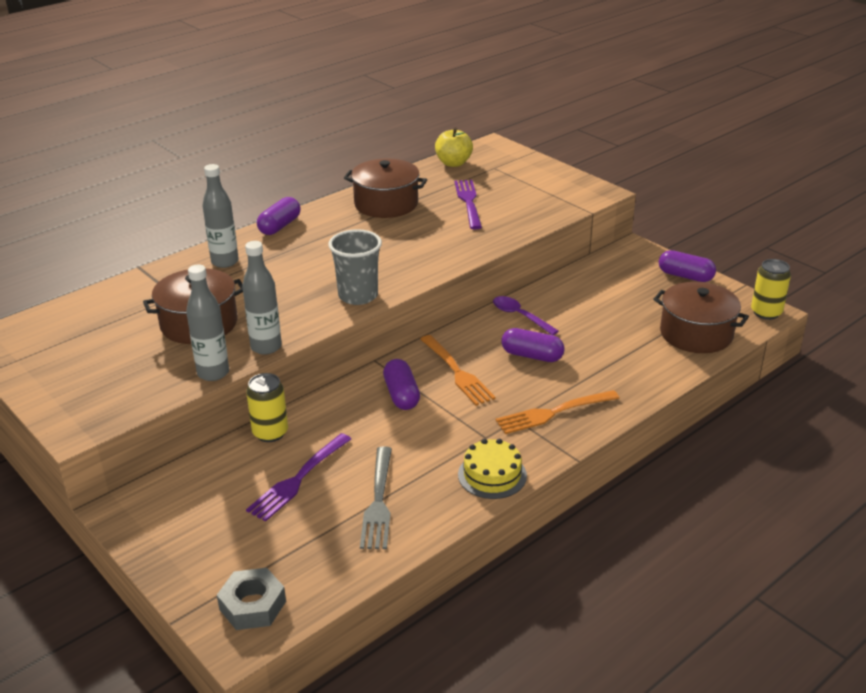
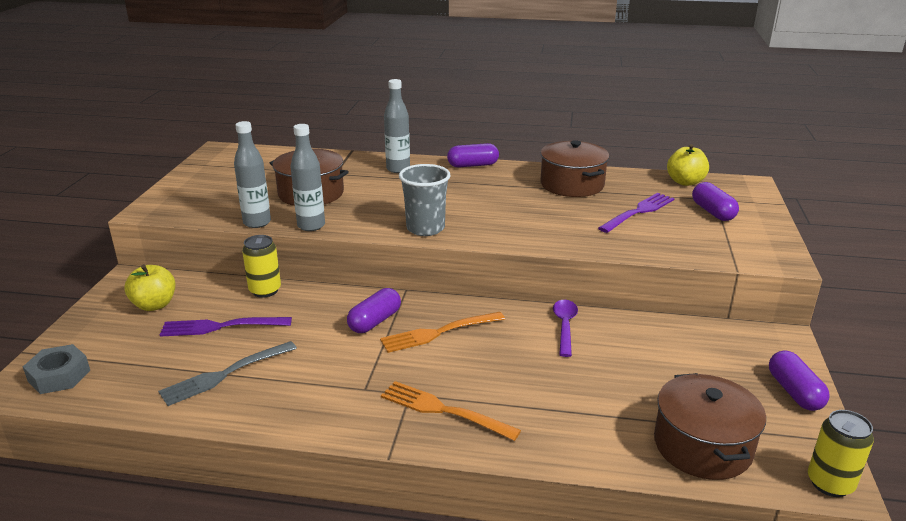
camera: 50 degrees right, 5 degrees down
orange fork [420,335,496,406] -> orange fork turned 45 degrees clockwise [380,312,505,353]
yellow cake [458,439,527,499] -> none
purple capsule [501,328,565,362] -> purple capsule moved to [692,182,739,221]
none -> yellow apple [125,264,175,311]

